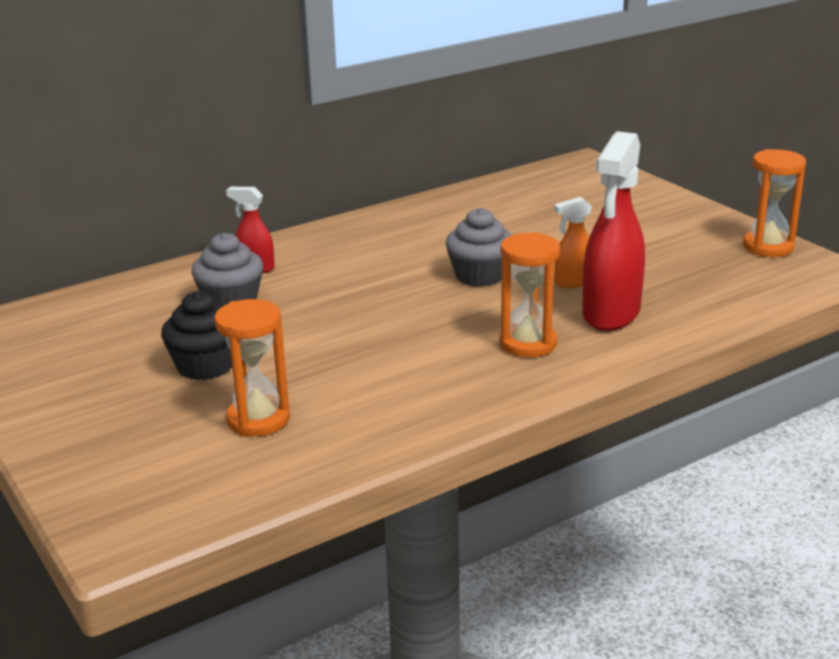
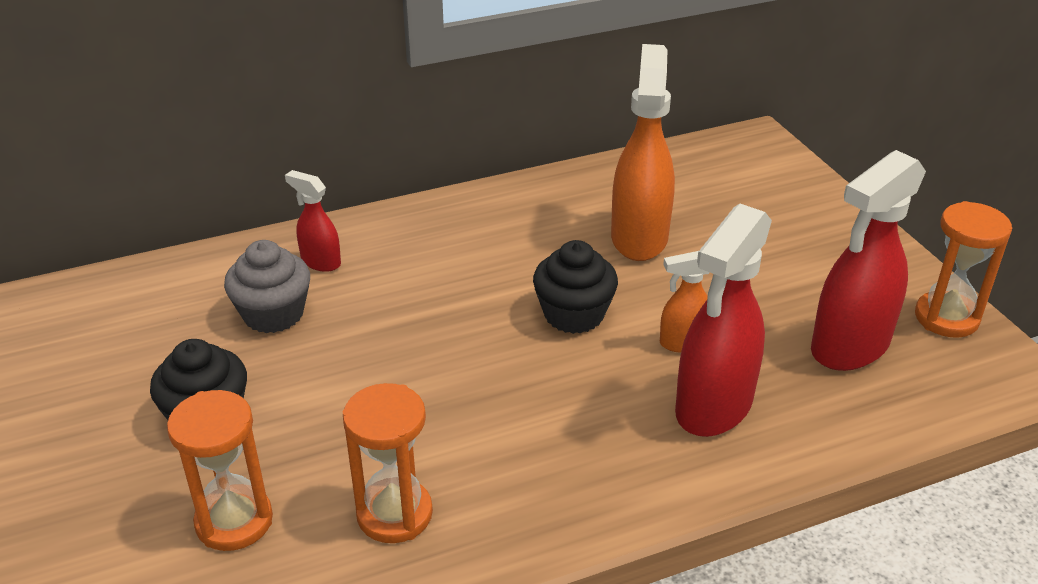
camera: 10 degrees right, 10 degrees up
grey cupcake [446,208,512,287] -> black cupcake [533,240,618,334]
orange hourglass [500,232,560,357] -> orange hourglass moved to [343,383,433,543]
none -> orange spray bottle [611,44,675,261]
none -> red spray bottle [811,150,926,371]

